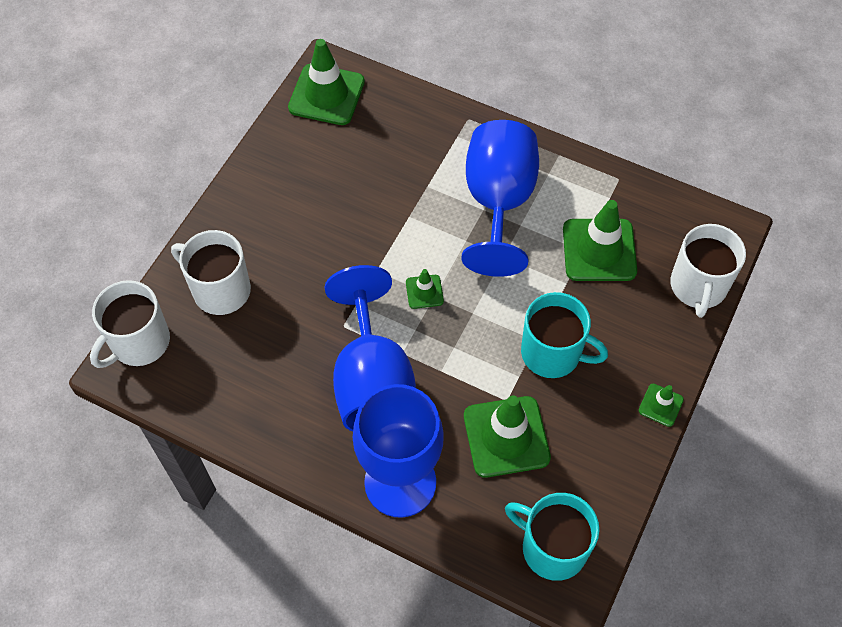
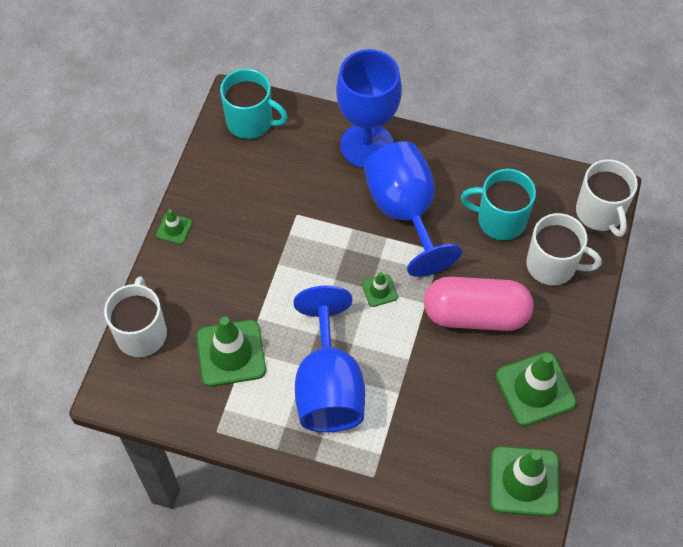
camera: 170 degrees right, 0 degrees up
white mug [90,280,170,368] -> white mug turned 135 degrees clockwise [576,159,638,237]
green traffic cone [464,395,551,478] -> green traffic cone moved to [496,352,577,426]
turquoise mug [521,292,608,378] -> turquoise mug moved to [461,169,536,240]
none -> pink capsule [424,277,533,331]

